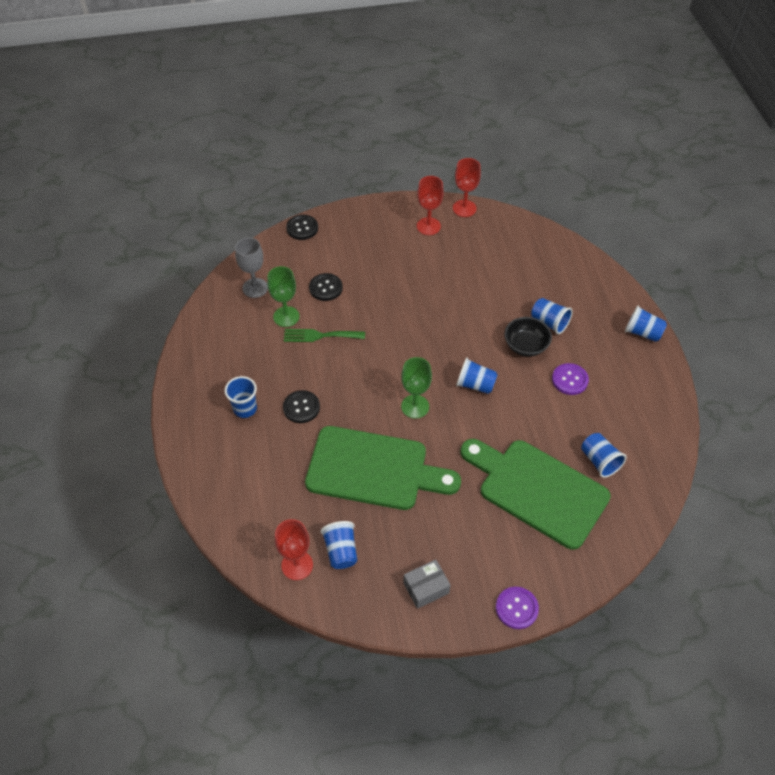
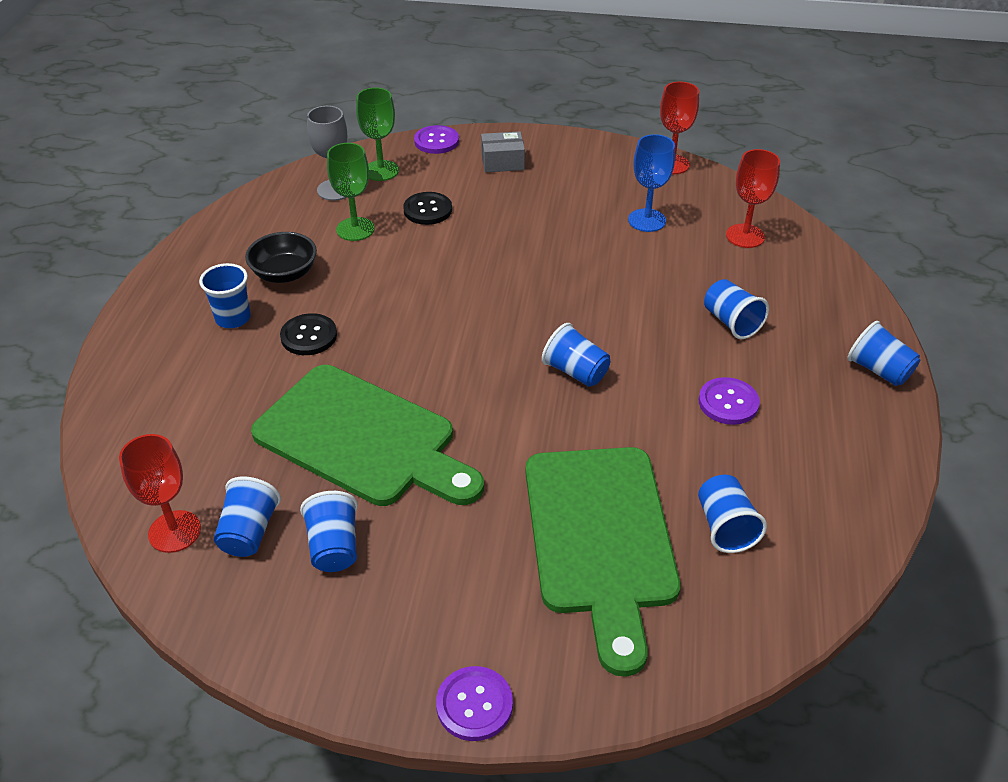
camera: 20 degrees right, 10 degrees down
green fork [284,329,365,342] -> none
black button [286,215,318,240] -> purple button [414,125,459,154]
green goblet [401,357,432,419] -> green goblet moved to [356,88,399,181]
grey box [403,559,451,609] -> grey box moved to [481,131,525,172]
red goblet [417,176,444,235] -> red goblet moved to [726,149,780,248]
green cutting board [461,439,611,550] -> green cutting board turned 150 degrees counterclockwise [525,447,680,677]
black bowl [504,317,552,357] -> black bowl moved to [245,232,317,283]
none -> blue cup [300,491,358,572]
none -> blue goblet [628,134,675,232]

